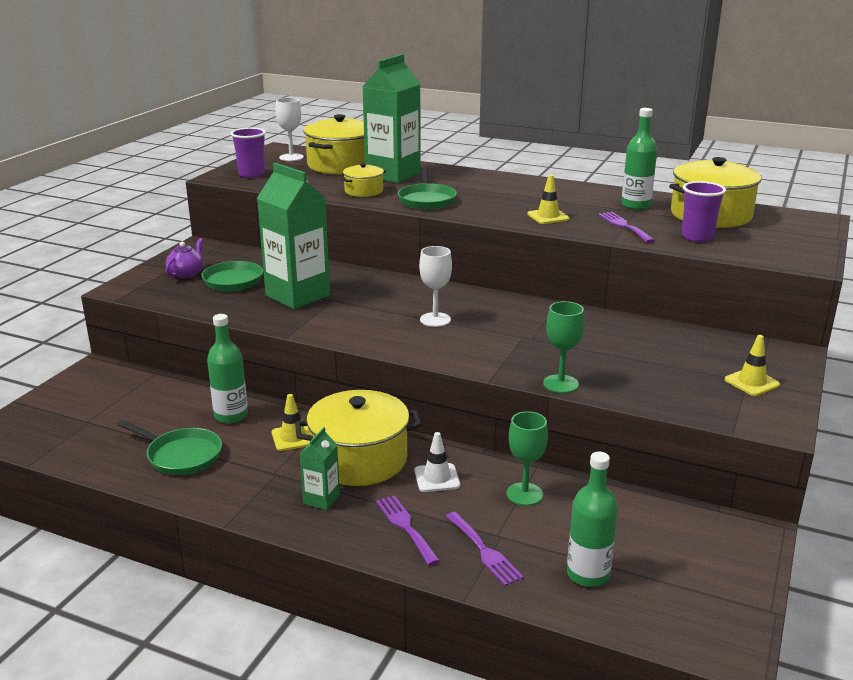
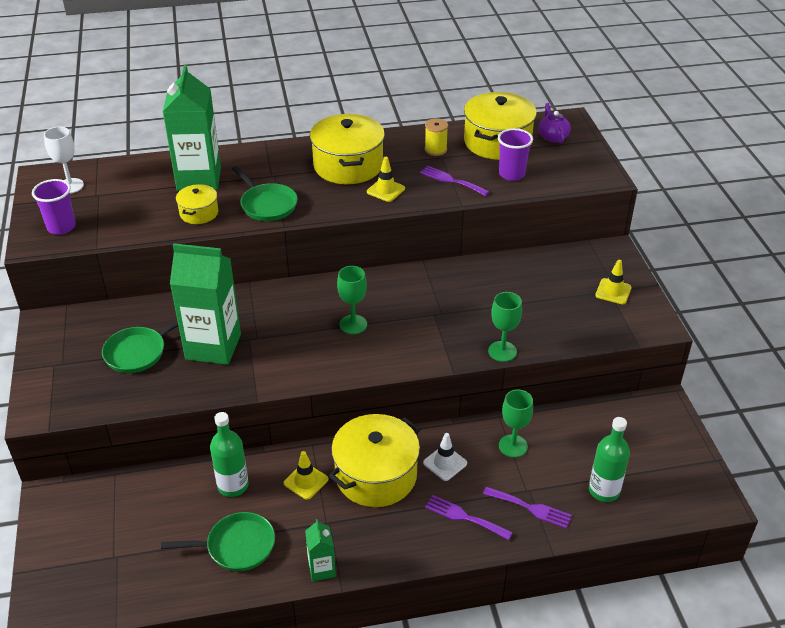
camera: 35 degrees left, 15 degrees up
purple teapot [166,238,203,278] -> purple teapot moved to [539,103,571,143]
green carton [300,427,340,510] -> green carton moved to [305,519,336,581]
yellow pot [303,114,365,174] -> yellow pot moved to [310,114,385,184]
white goblet [419,246,452,327] -> green goblet [337,266,367,334]
green bottle [621,108,657,210] -> yellow spool [425,118,448,156]

